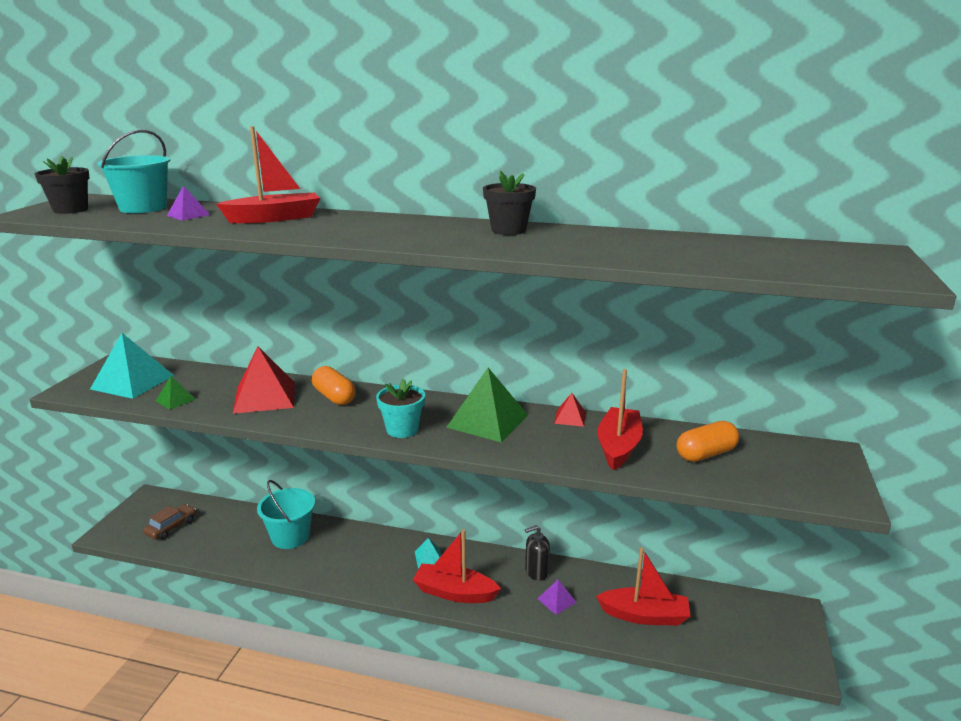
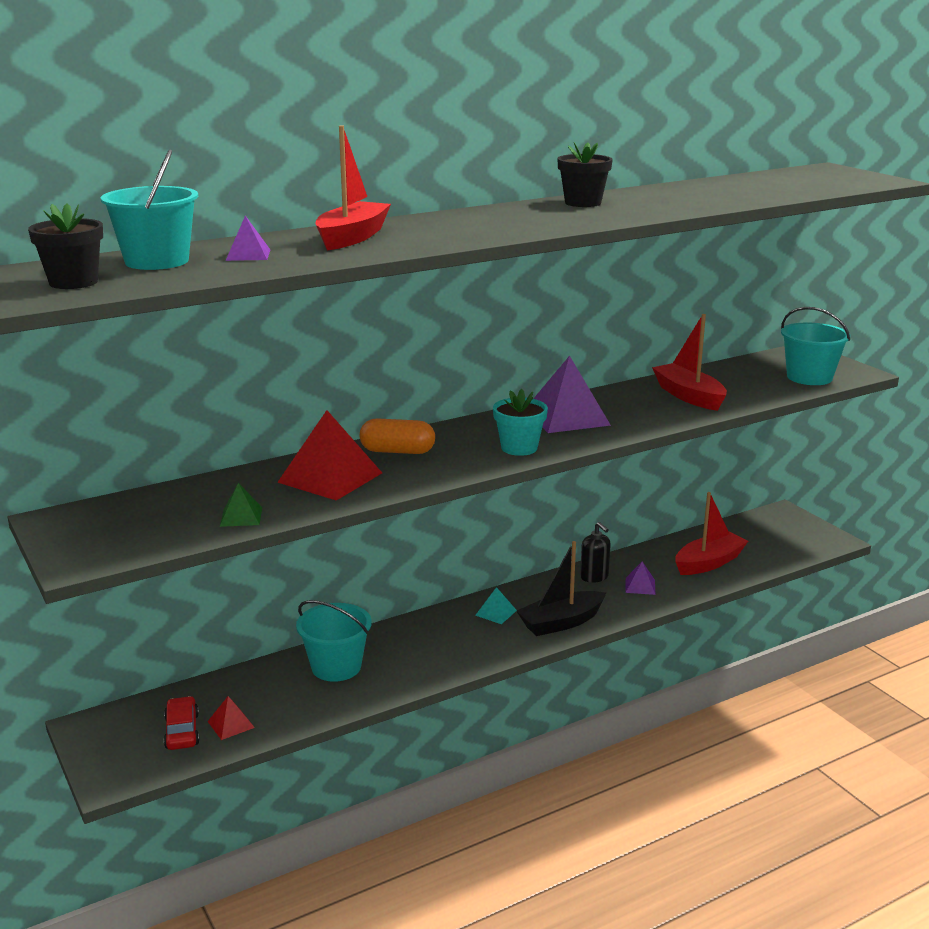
camera: 45 degrees left, 0 degrees up
turquoise pyramid [90,333,174,399] -> none
brown car [143,504,196,540] -> red car [164,696,199,750]
red boat [413,529,501,603] -> black boat [517,541,606,636]
green pyramid [446,368,528,443] -> purple pyramid [533,355,611,433]
black soap dispenser [525,525,550,581] -> black soap dispenser turned 60 degrees counterclockwise [580,522,611,583]
red pyramid [554,393,586,427] -> red pyramid moved to [207,696,255,740]
orange capsule [677,421,739,462] -> none
none -> turquoise bucket [781,307,850,385]

